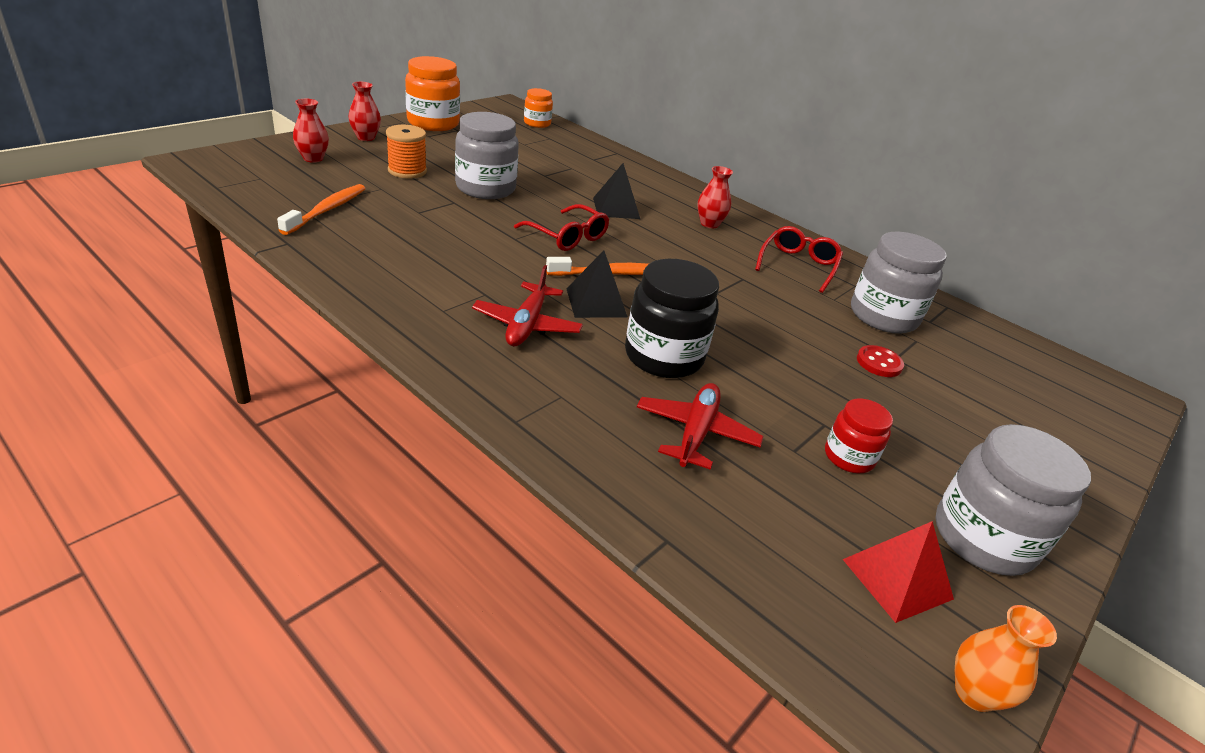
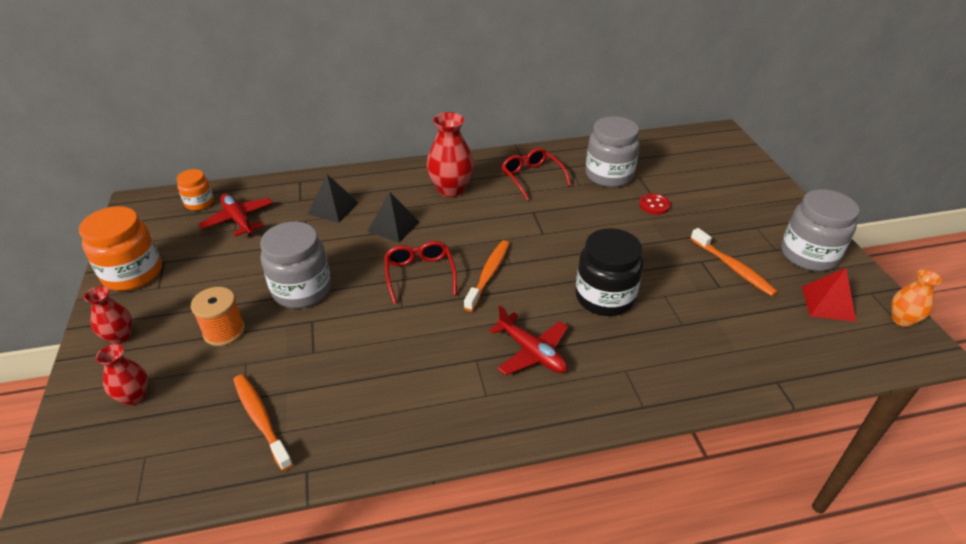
camera: 50 degrees left, 5 degrees up
red glasses [514,204,609,251] -> red glasses turned 90 degrees counterclockwise [384,241,457,304]
black pyramid [566,251,628,318] -> black pyramid moved to [308,174,359,223]
red plane [637,383,764,470] -> red plane moved to [199,193,273,236]
red vase [697,166,733,228] -> red vase [427,112,474,197], size x1.68
red jar [825,398,893,473] -> orange toothbrush [690,228,778,296]

